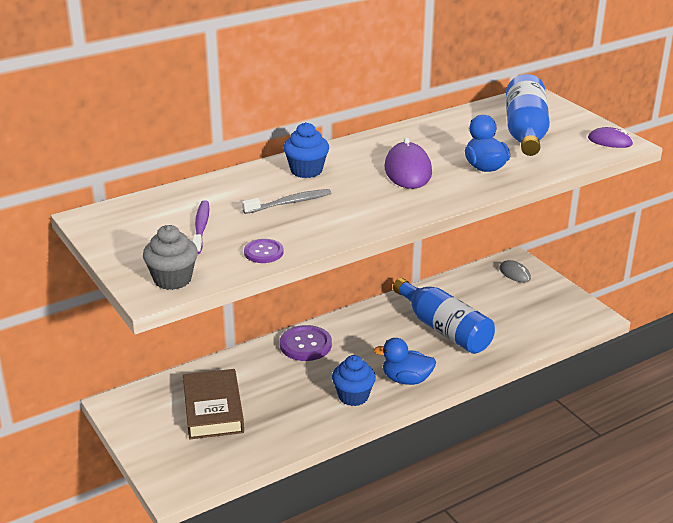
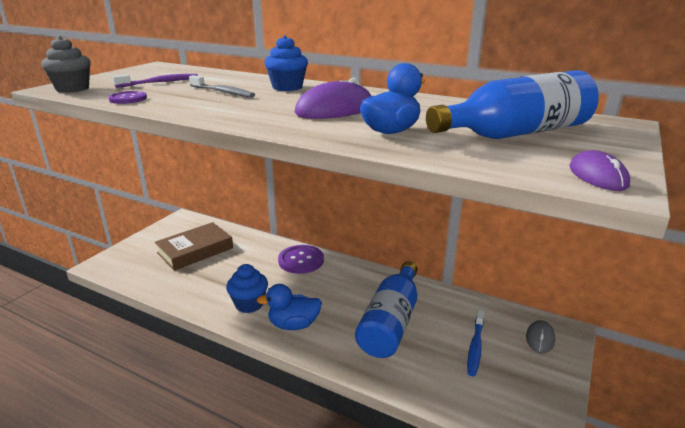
camera: 60 degrees right, 5 degrees down
blue duck [374,338,436,385] -> blue duck turned 75 degrees counterclockwise [257,284,322,330]
none -> blue toothbrush [467,310,484,376]

